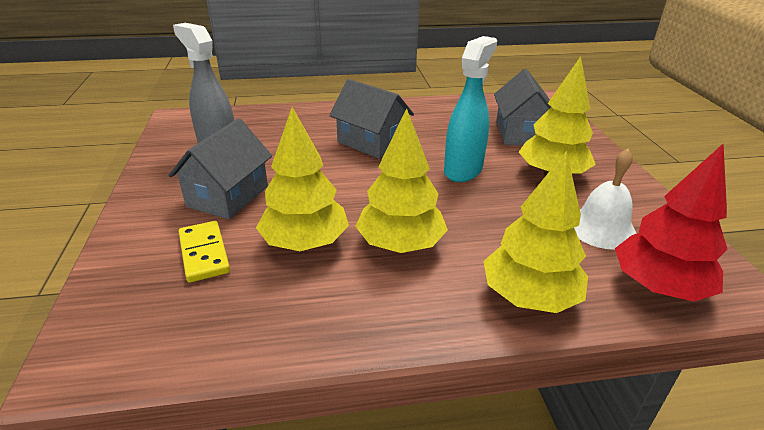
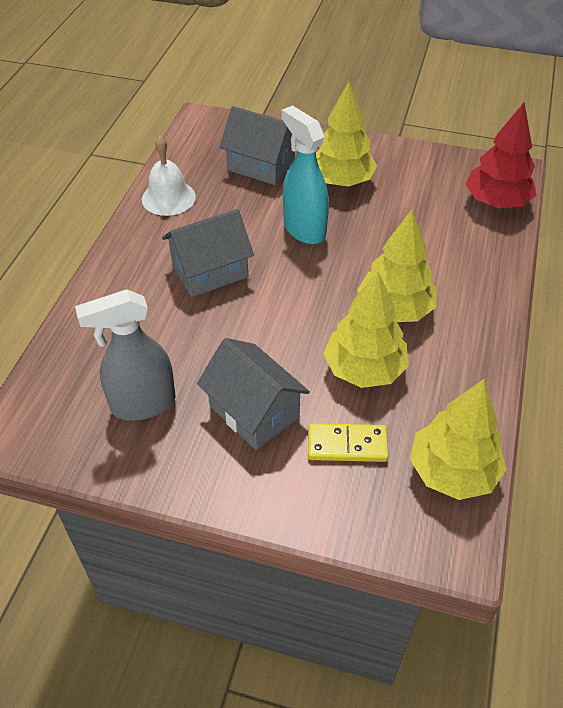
camera: 65 degrees left, 15 degrees up
yellow tree [483,151,588,313] -> yellow tree moved to [410,379,507,500]
white bell [574,149,637,250] -> white bell moved to [142,136,196,216]

